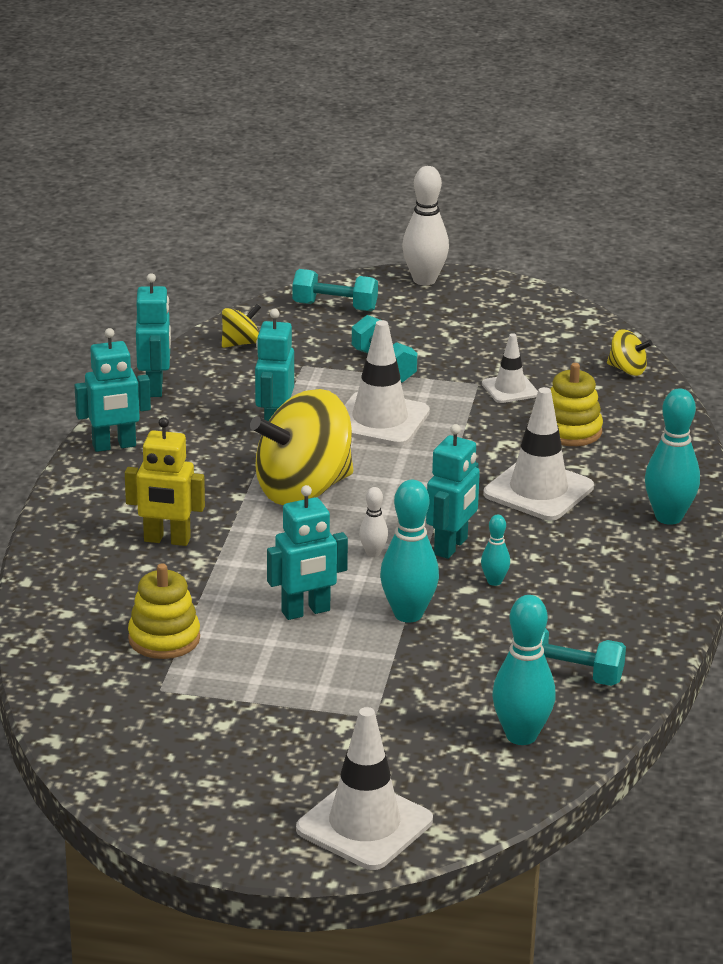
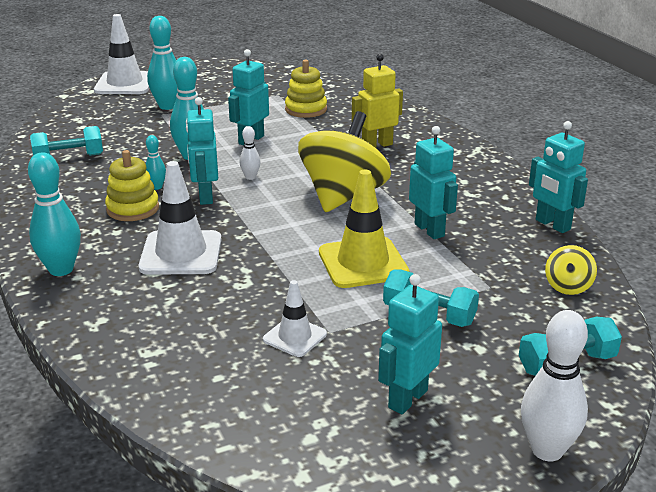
camera: 145 degrees right, 0 degrees up
turquoise robot [74,328,151,452] -> turquoise robot moved to [378,274,442,414]
white traffic cone [345,320,430,446] -> yellow traffic cone [319,169,409,288]
turquoise bowling pin [492,595,556,745] -> turquoise bowling pin moved to [147,16,178,110]
yellow stacking toy [551,363,603,446] -> yellow stacking toy moved to [105,150,159,221]
yellow spinning top [607,329,653,376] -> none

